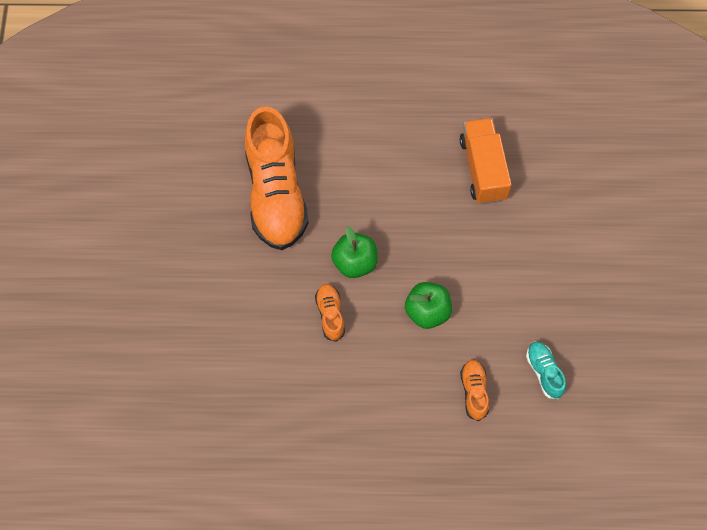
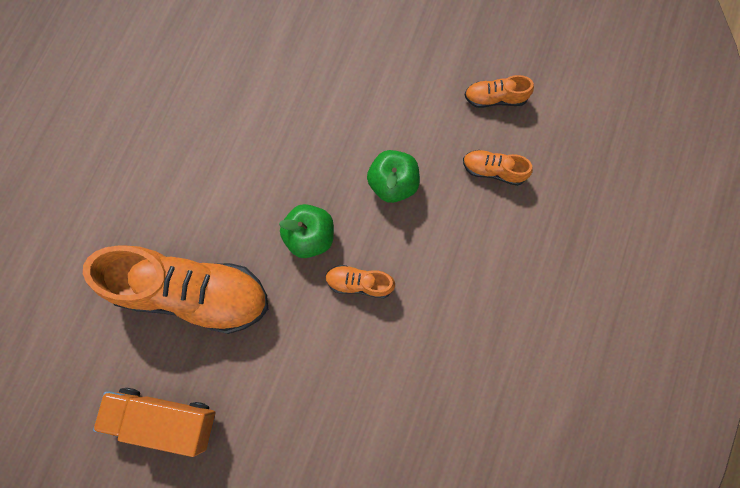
camera: 70 degrees left, 10 degrees up
orange truck [460,118,512,205] -> orange truck moved to [93,388,215,457]
turquoise shoe [526,341,566,399] -> orange shoe [464,75,534,108]

